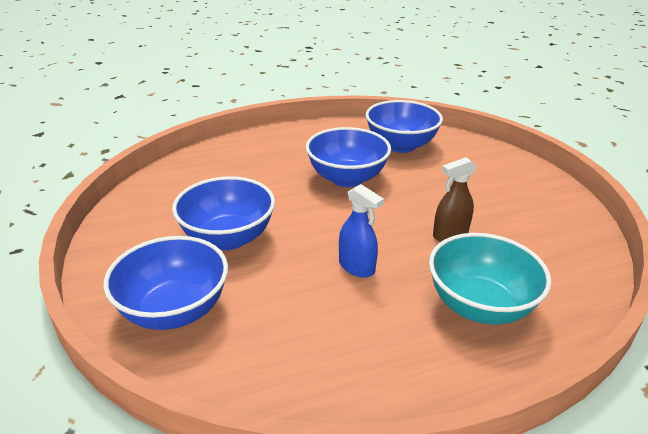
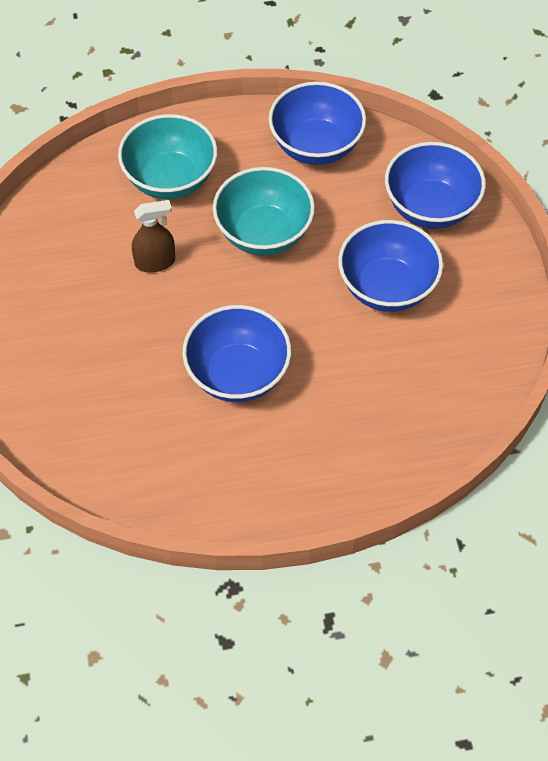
camera: 170 degrees left, 25 degrees up
blue spray bottle [339,184,384,278] -> turquoise bowl [213,167,315,255]
blue bowl [366,100,443,153] -> blue bowl moved to [268,82,366,165]

